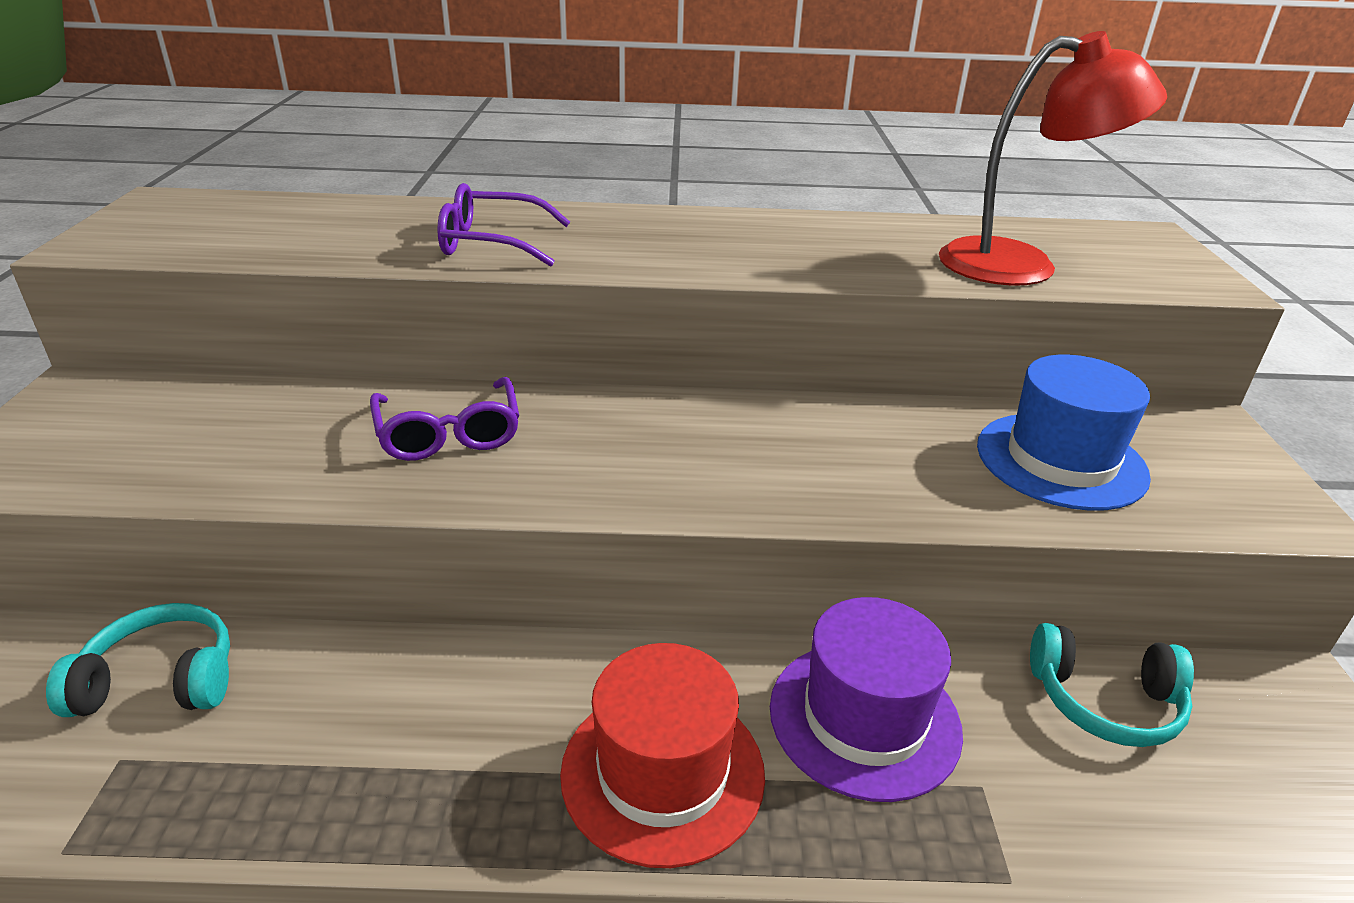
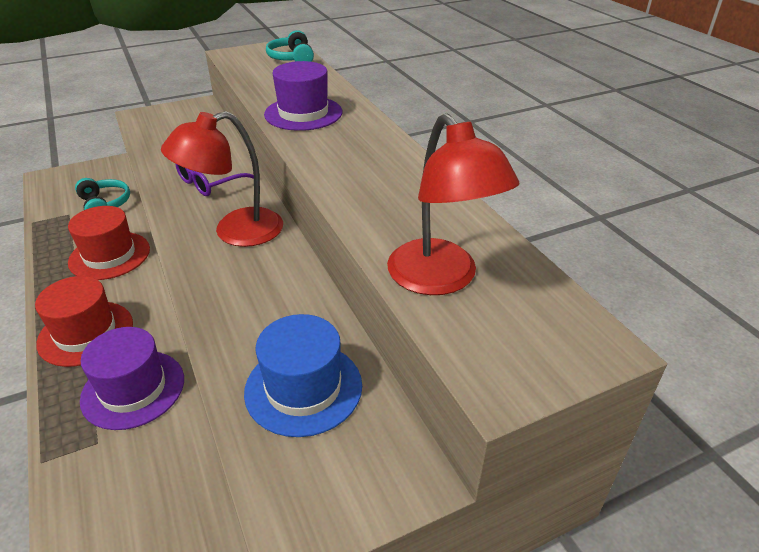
camera: 65 degrees right, 5 degrees up
purple glasses [438,183,570,267] -> purple hat [264,61,342,131]
turquoise headphones [1030,623,1194,747] -> turquoise headphones moved to [266,30,314,62]
none -> red hat [68,206,150,280]
none -> red lamp [161,111,283,247]

